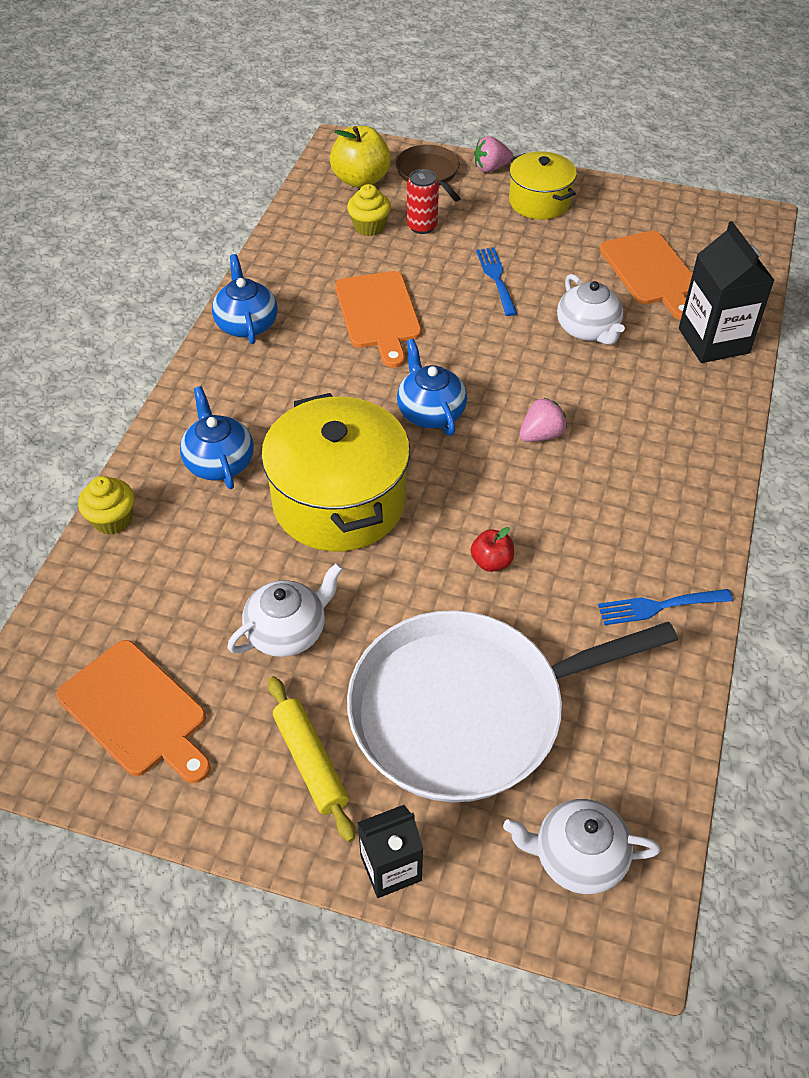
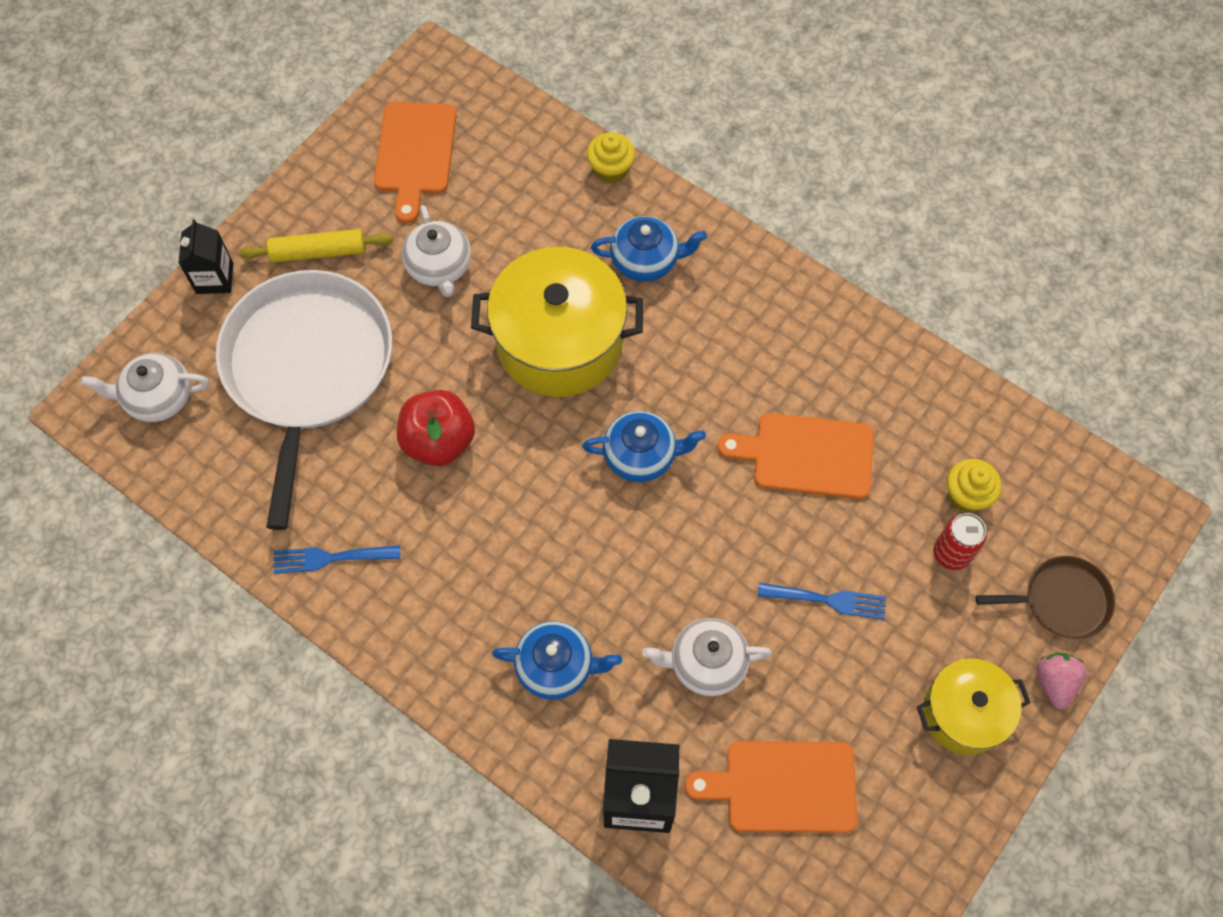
camera: 110 degrees right, 15 degrees up
orange cutting board [56,640,211,783] -> orange cutting board turned 60 degrees counterclockwise [374,102,456,223]
blue teapot [212,254,278,344] -> blue teapot moved to [492,621,622,700]
yellow apple [330,126,391,188] -> none
red apple [471,527,514,572] -> red apple [397,390,475,466], size x1.88
white teapot [503,799,660,894] -> white teapot turned 120 degrees counterclockwise [81,353,209,422]
pink strawberry [520,397,567,442] -> none
blue fork [598,589,733,625] -> blue fork turned 105 degrees counterclockwise [274,545,400,574]

